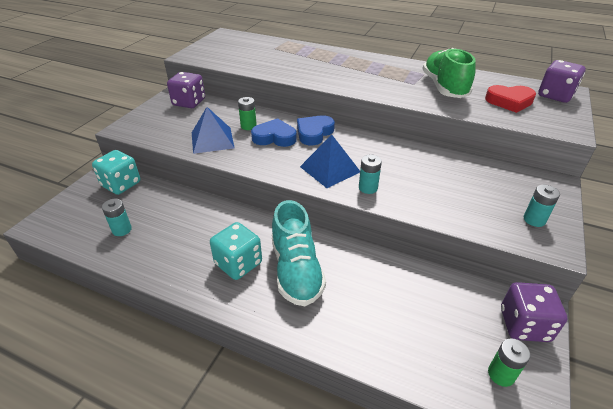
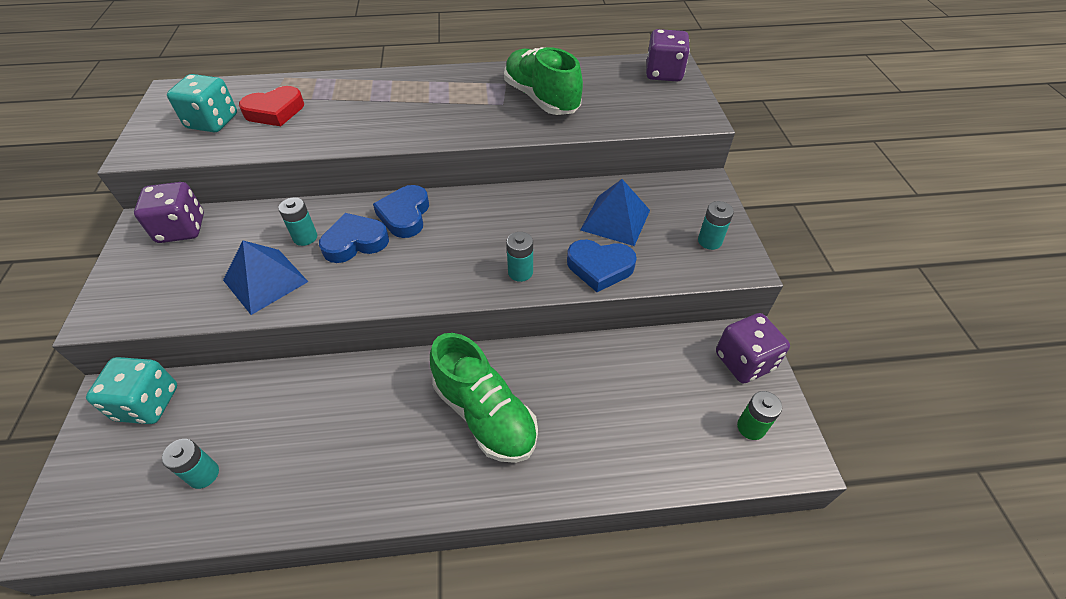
camera: 30 degrees left, 10 degrees up
turquoise dice [210,222,262,280] -> turquoise dice moved to [167,74,237,133]
green battery [238,97,257,130] -> turquoise battery [278,197,317,246]
turquoise shoe [272,200,326,306] -> green shoe [430,333,538,463]
blue pyramid [300,134,360,188] -> blue pyramid moved to [581,179,650,246]
red heart [485,85,536,113] -> red heart moved to [239,86,304,126]
none -> blue heart [567,240,637,292]

